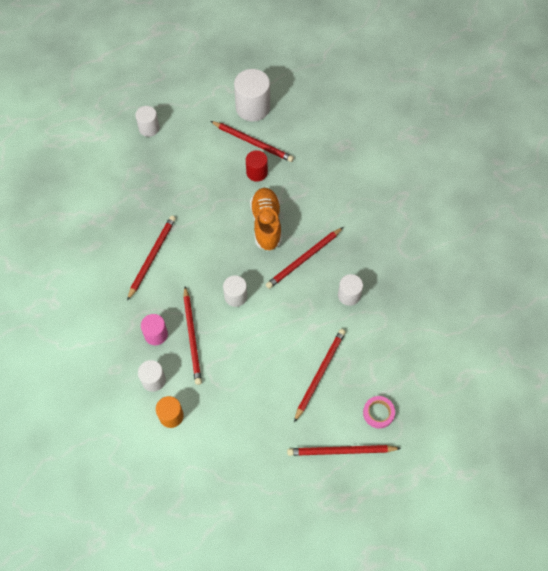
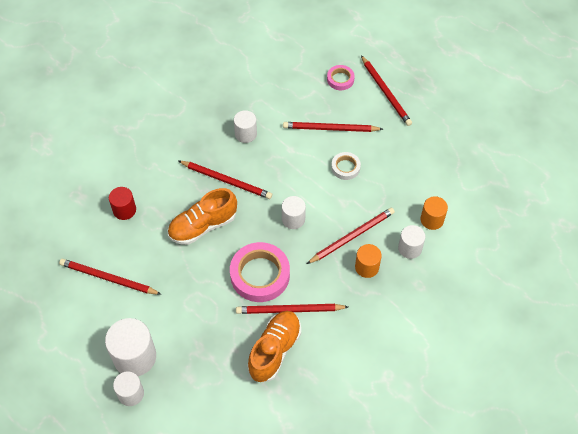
camera: 115 degrees left, 5 degrees down
pink cylinder [141,314,168,345] -> orange cylinder [355,244,382,278]
red pencil [210,121,294,162] -> red pencil turned 75 degrees counterclockwise [59,258,162,295]
white cylinder [234,69,270,122] -> white cylinder moved to [105,318,156,376]
red cylinder [246,150,268,182] -> red cylinder moved to [109,187,136,220]
none -> pink tape [230,242,290,302]
none -> orange shoe [248,311,301,382]
none -> white tape [331,152,361,180]

